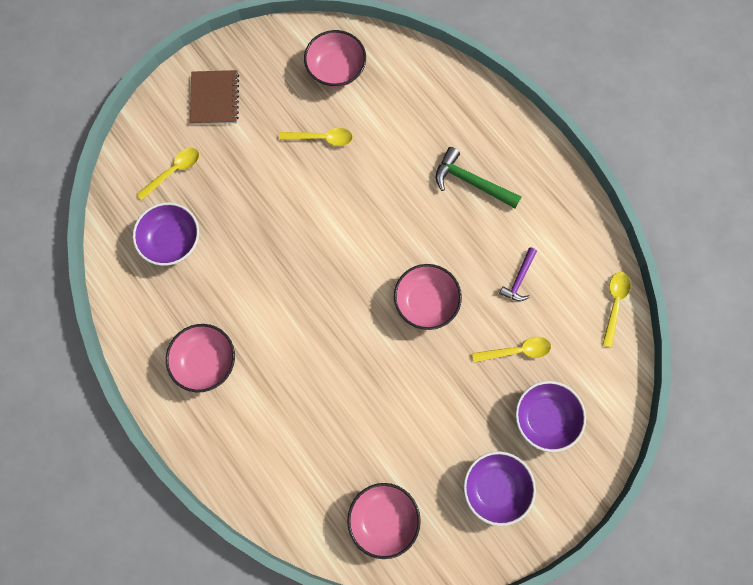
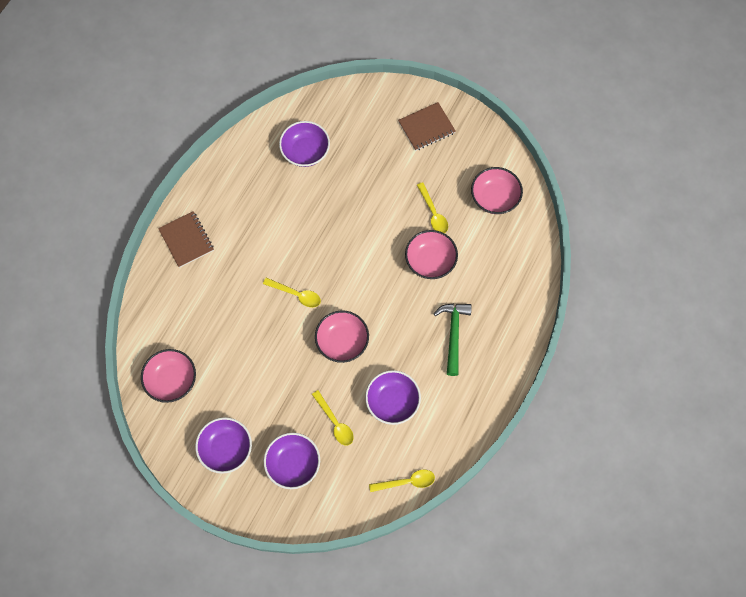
camera: 65 degrees right, 5 degrees down
yellow spoon [137,148,199,200] -> yellow spoon moved to [263,278,321,308]
pink bowl [166,324,235,392] -> pink bowl moved to [405,230,458,279]
purple hammer [499,247,537,301] -> purple bowl [365,370,421,425]
none -> brown notebook [158,211,214,268]

